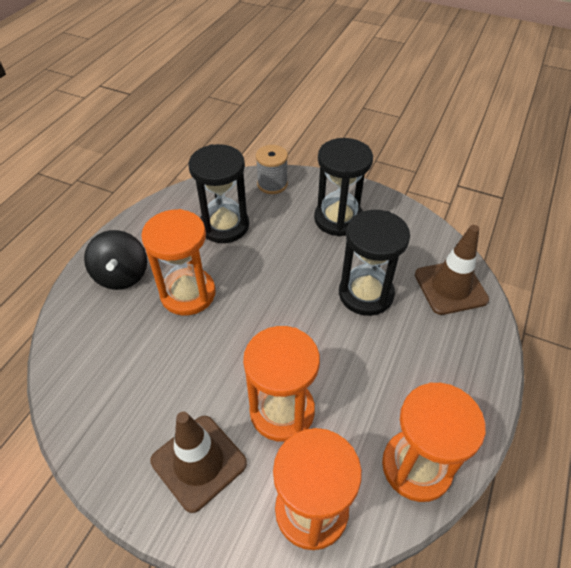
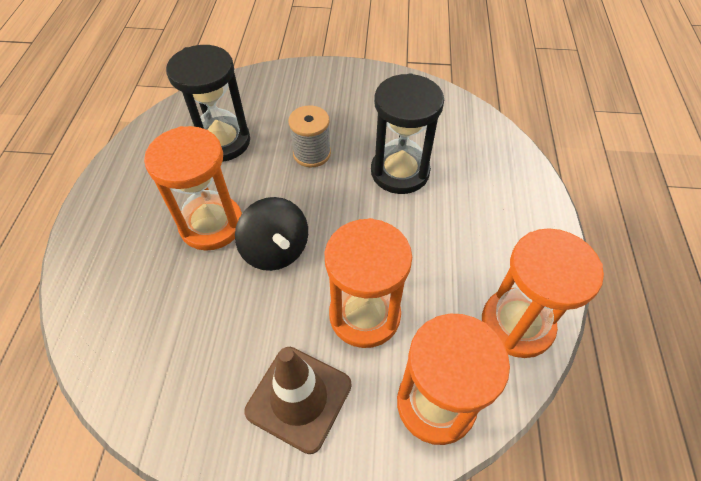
camera: 20 degrees left, 5 degrees up
black spinning top [84,230,147,290] -> black spinning top moved to [235,197,308,271]
grey spool [256,145,288,194] -> grey spool moved to [288,105,331,167]
black hourglass [314,138,373,236] -> none
brown traffic cone [415,225,489,315] -> none

